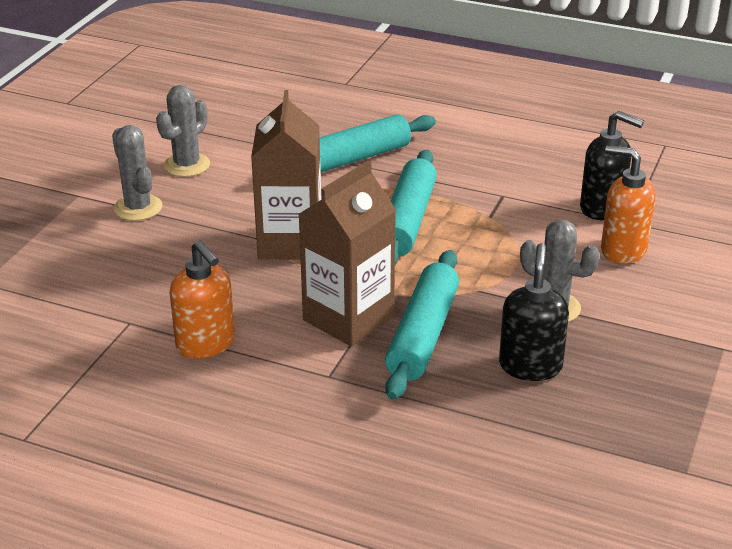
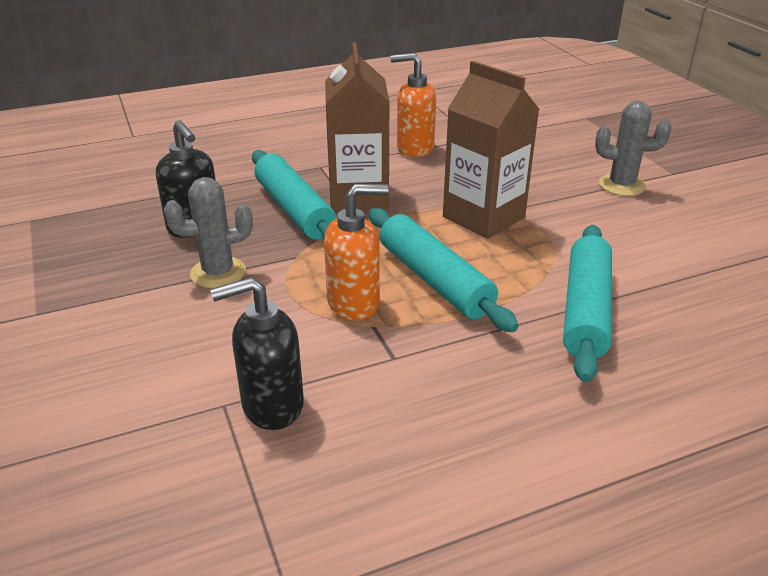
camera: 135 degrees right, 0 degrees up
grey cactus [156,85,210,177] -> none
orange soap dispenser [601,145,656,264] -> orange soap dispenser moved to [324,184,389,321]

